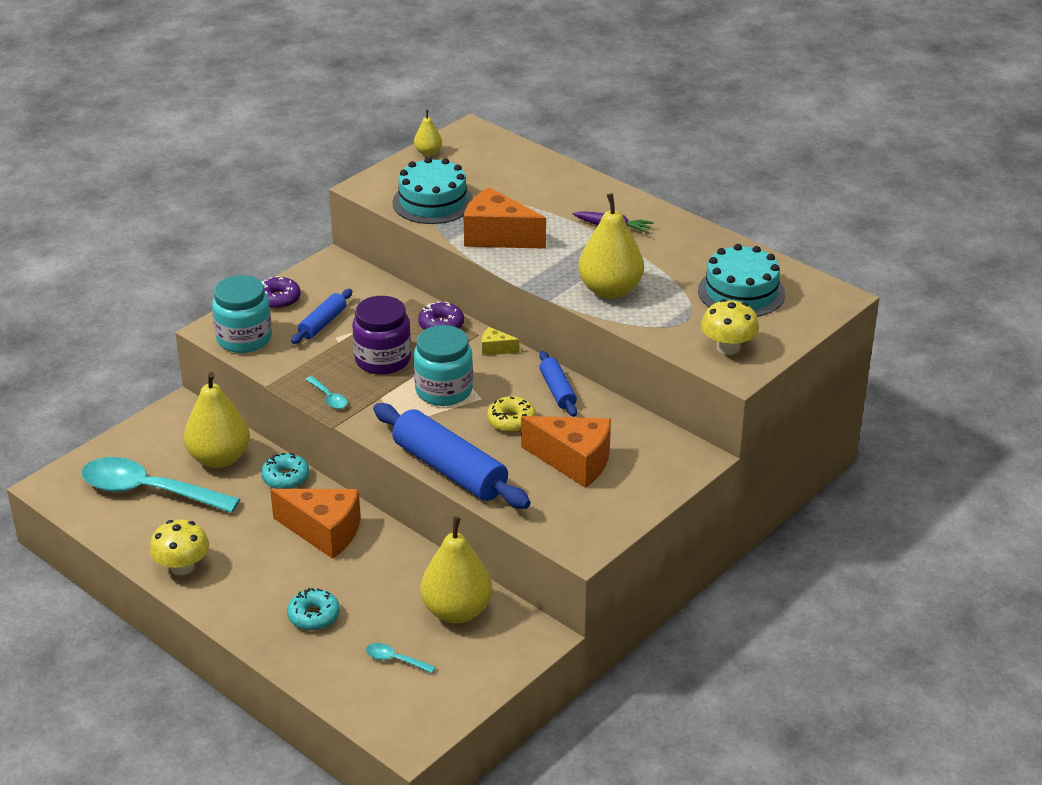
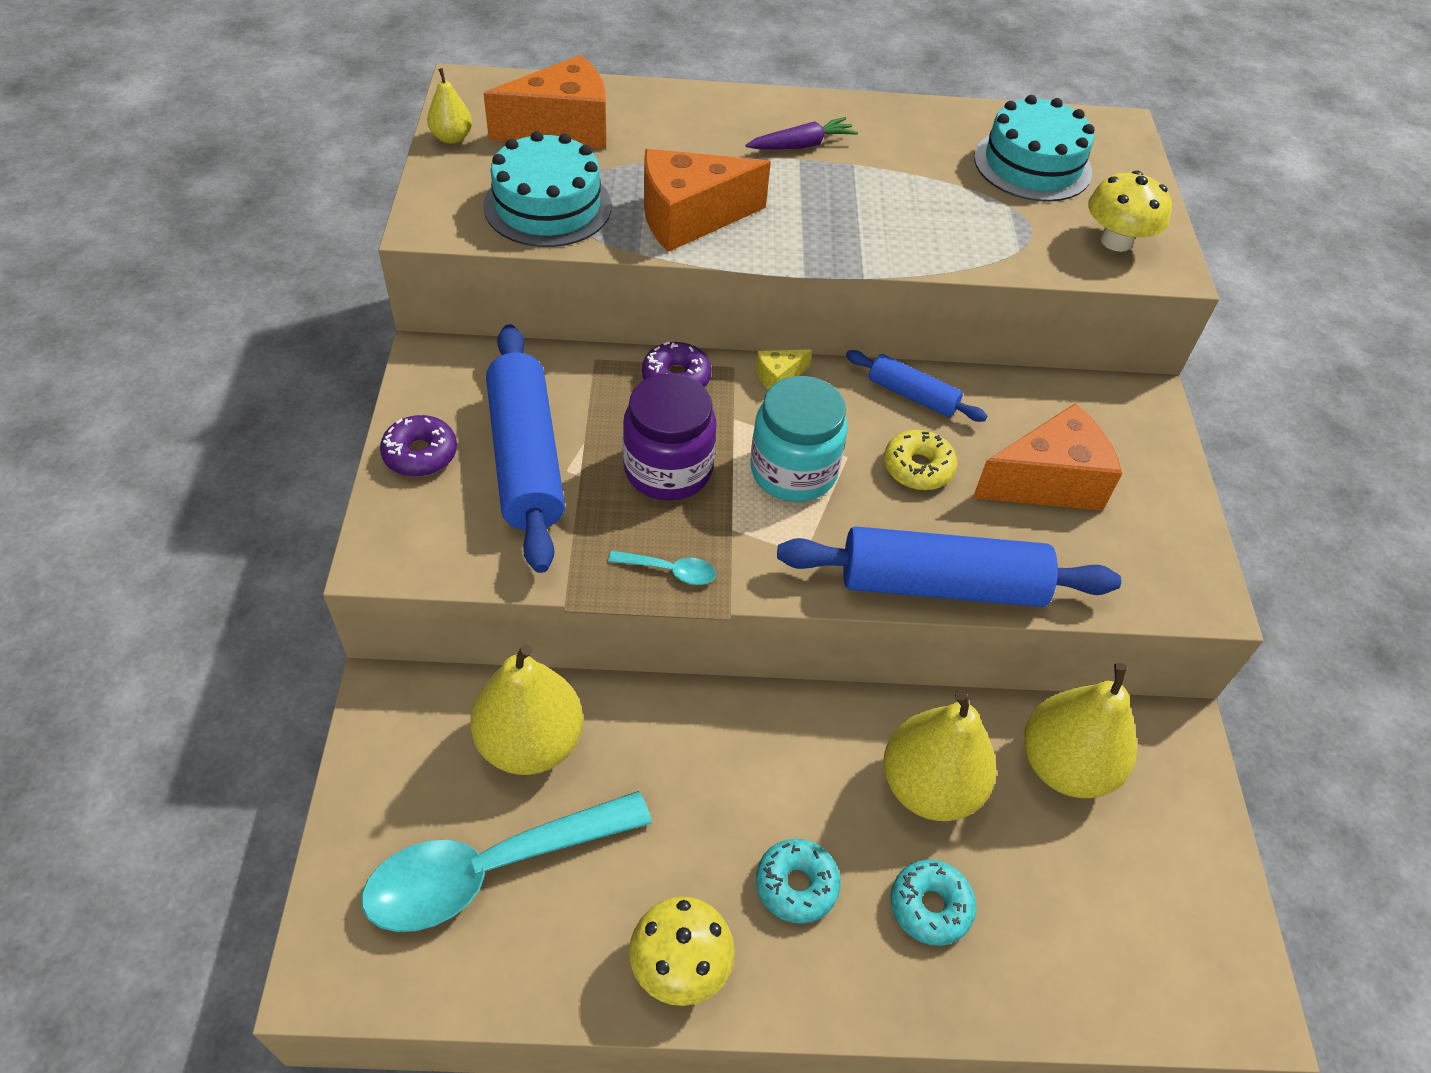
camera: 45 degrees left, 15 degrees up
turquoise jar [212,275,272,353] -> none
turquoise donut [261,453,309,489] -> turquoise donut moved to [756,839,841,924]
orange cheese [270,489,361,559] -> orange cheese moved to [483,55,607,149]
blue rolling pin [291,289,352,344] -> blue rolling pin [486,324,565,573], size x1.92
turquoise spoon [366,643,436,673] -> none
yellow pear [578,193,644,299] -> yellow pear moved to [884,690,997,821]

